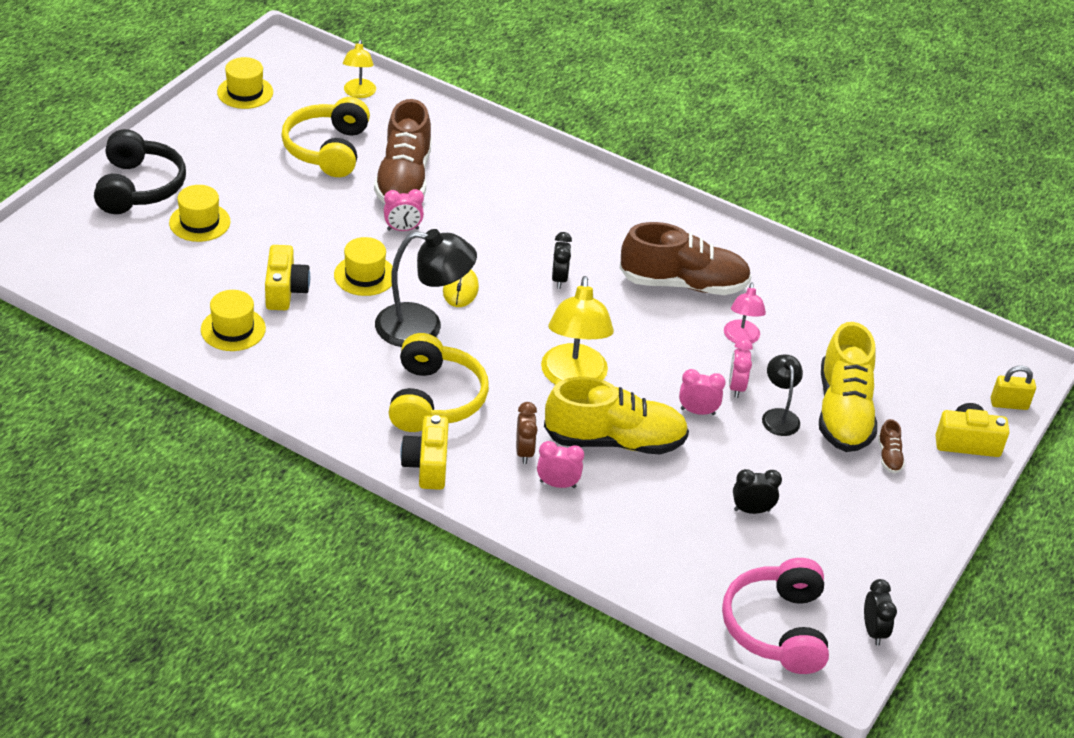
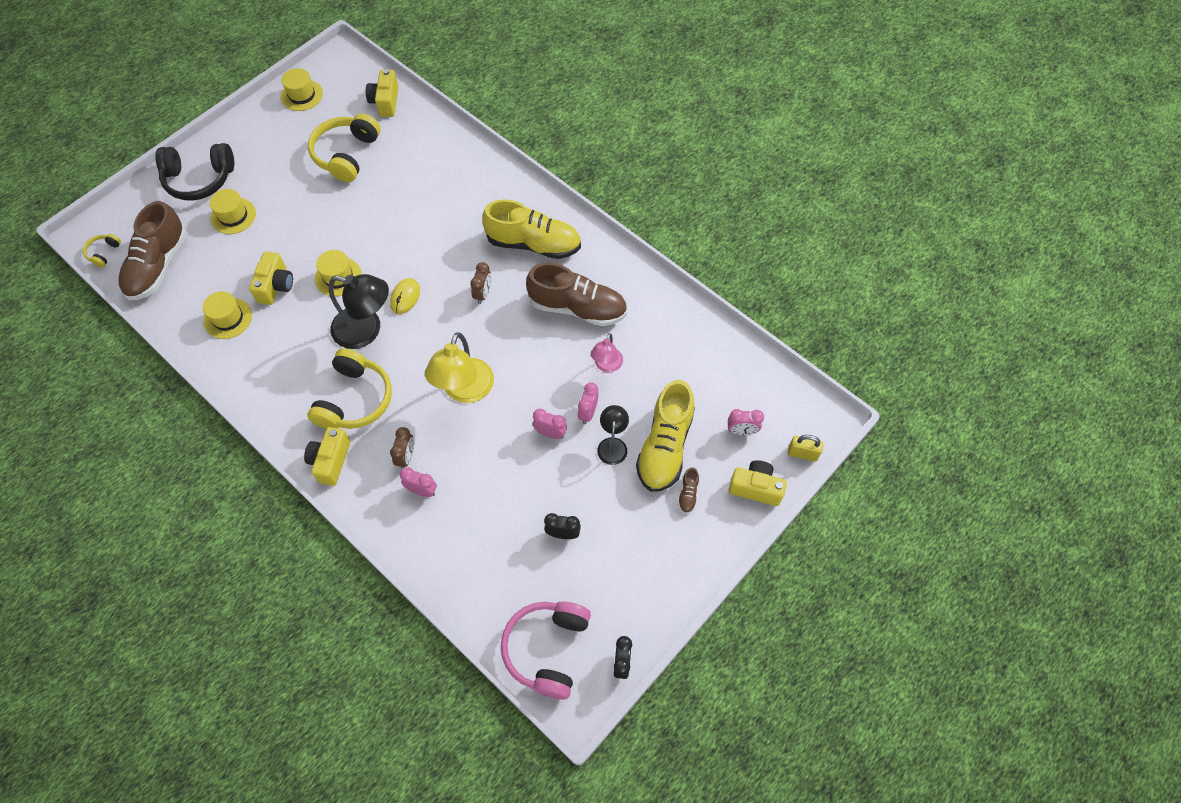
camera: 15 degrees right, 20 degrees up
black headphones [94,129,186,214] -> black headphones turned 75 degrees clockwise [155,143,234,201]
yellow lamp [343,40,376,98] -> yellow camera [366,69,399,117]
brown shoe [374,99,432,204] -> brown shoe moved to [118,201,187,300]
pink clock [384,189,424,231] -> pink clock moved to [728,409,764,435]
yellow shoe [544,377,689,454] -> yellow shoe moved to [482,199,581,259]
black clock [552,232,572,289] -> brown clock [470,262,491,304]
none -> yellow headphones [83,234,121,268]

